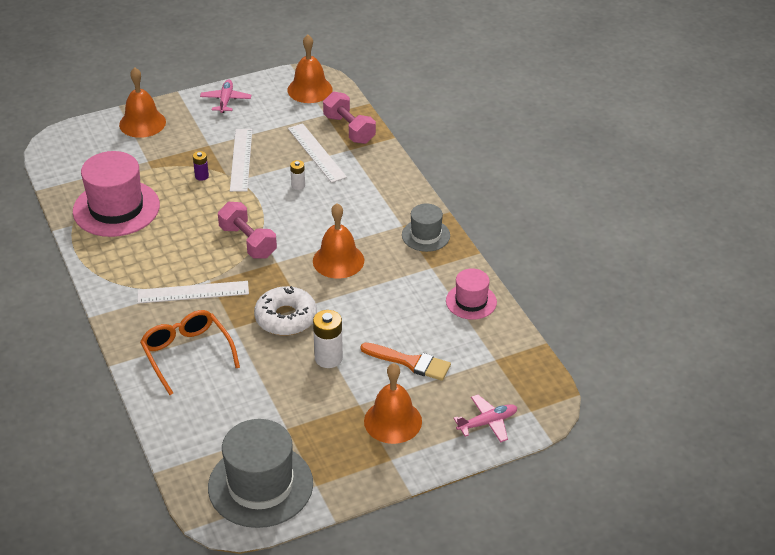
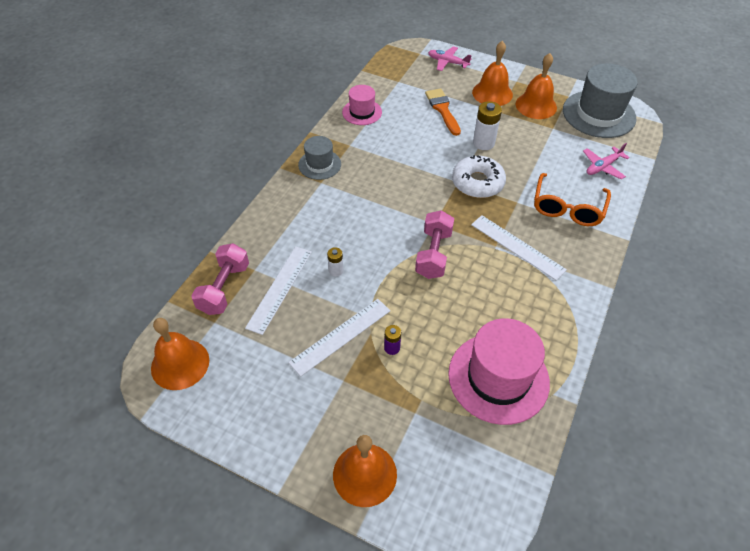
camera: 130 degrees left, 10 degrees up
pink plane [200,80,251,113] -> pink plane moved to [583,143,630,180]
orange bell [313,203,364,278] -> orange bell moved to [516,53,557,119]

